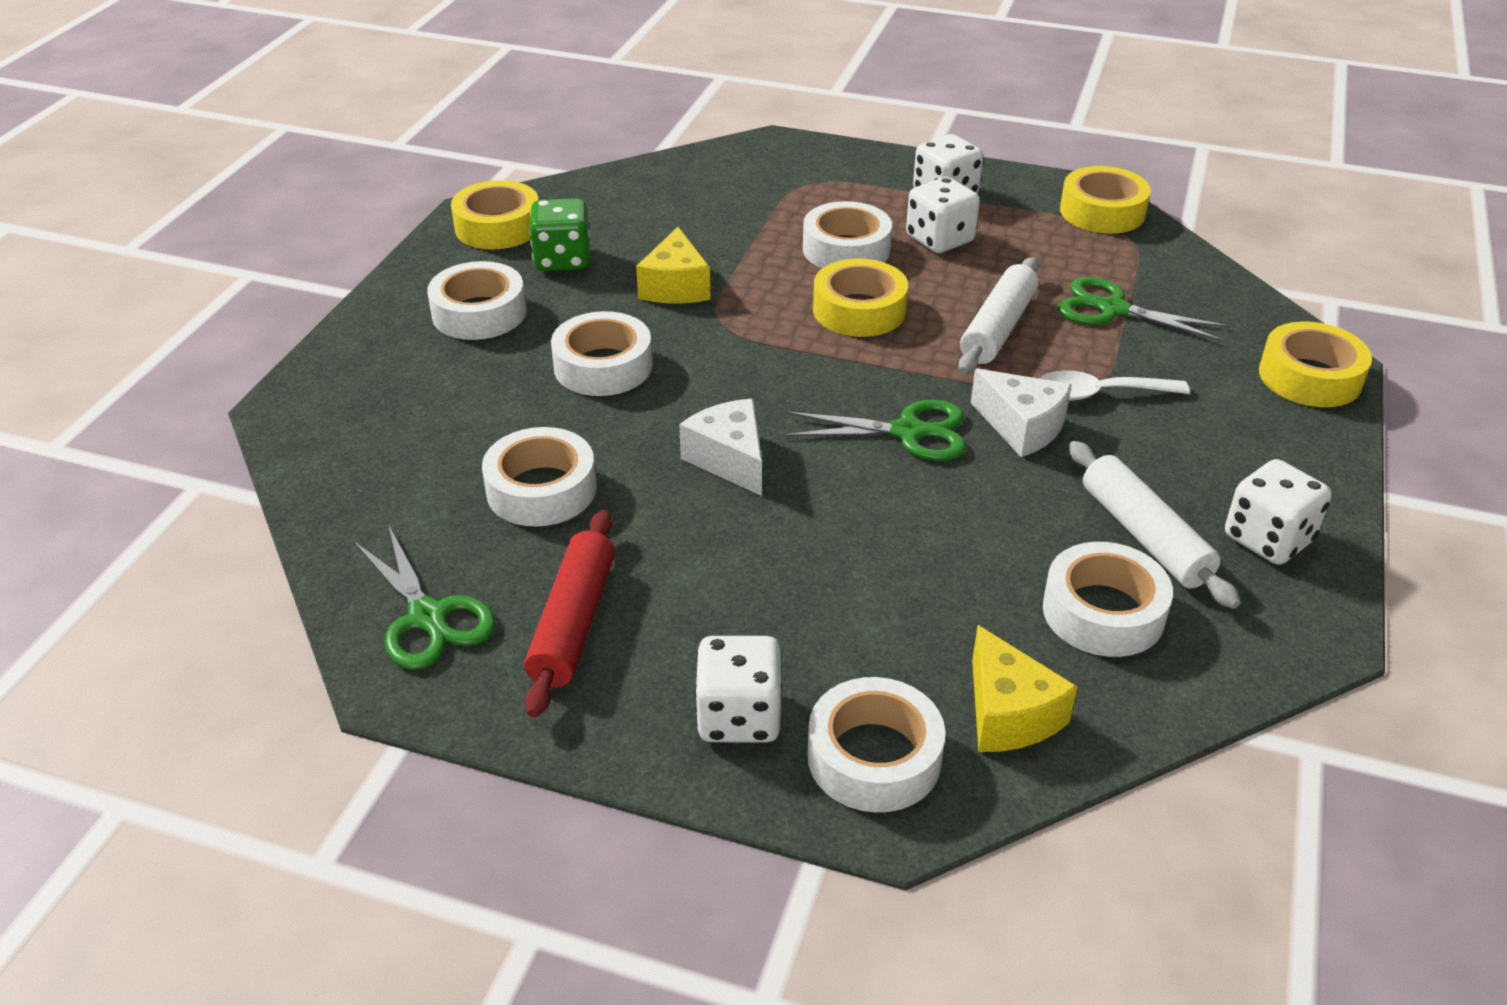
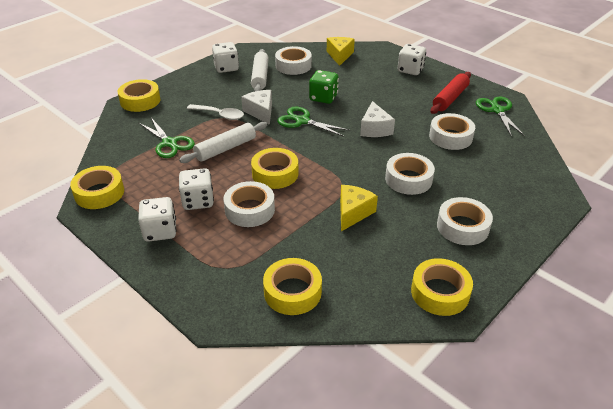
camera: 155 degrees left, 0 degrees up
green dice [529,198,590,271] -> green dice moved to [309,70,339,104]
white tape [808,677,945,812] -> none
none -> yellow tape [263,258,322,315]

